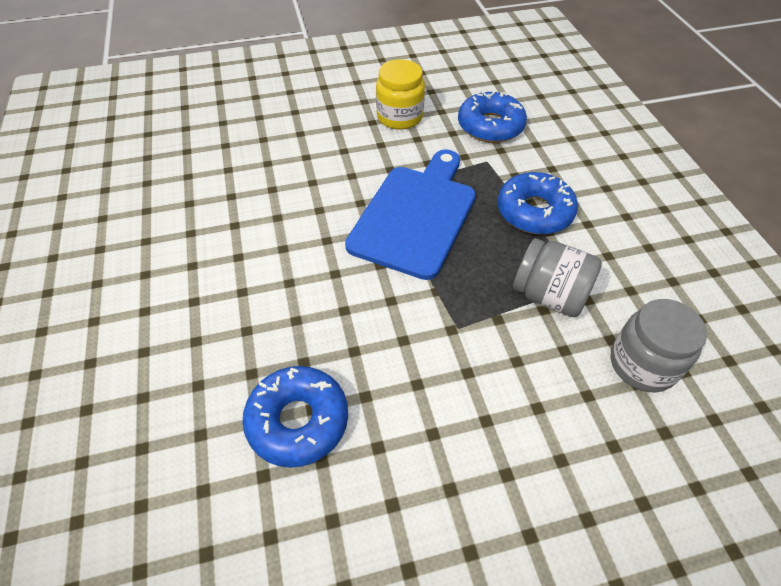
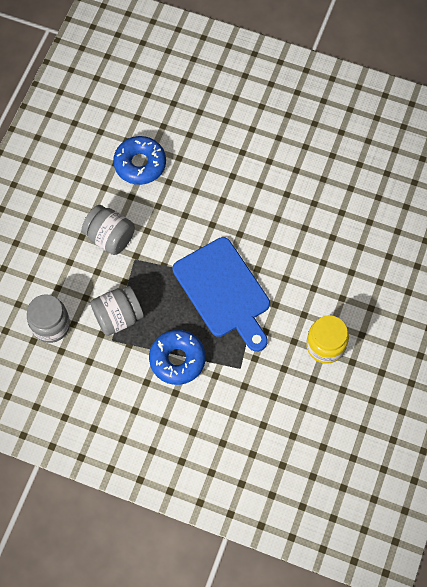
camera: 125 degrees right, 15 degrees up
blue donut [458,90,527,143] -> none
none -> grey jar [82,205,135,255]

